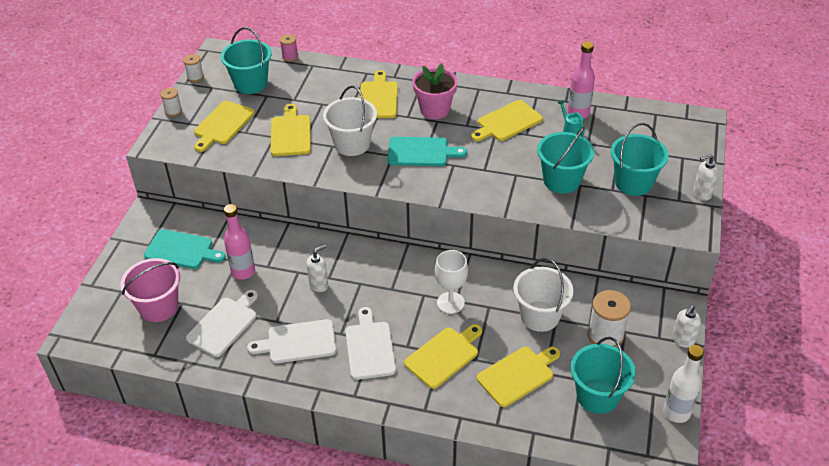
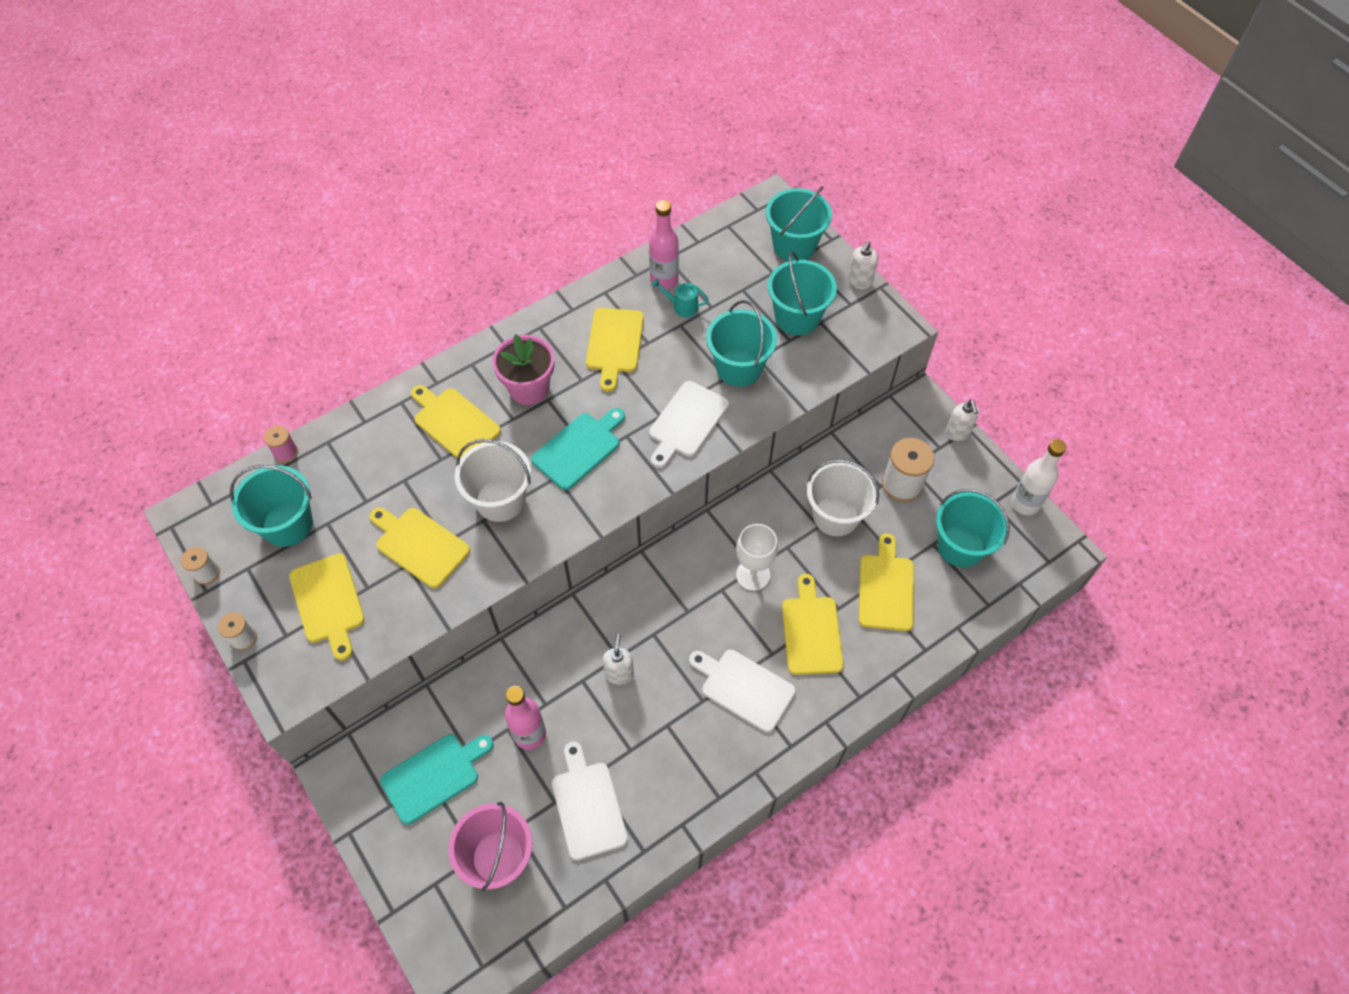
camera: 50 degrees left, 15 degrees up
white cutting board [247,319,336,363] -> white cutting board moved to [649,381,729,468]
none -> turquoise bucket [766,186,832,261]

